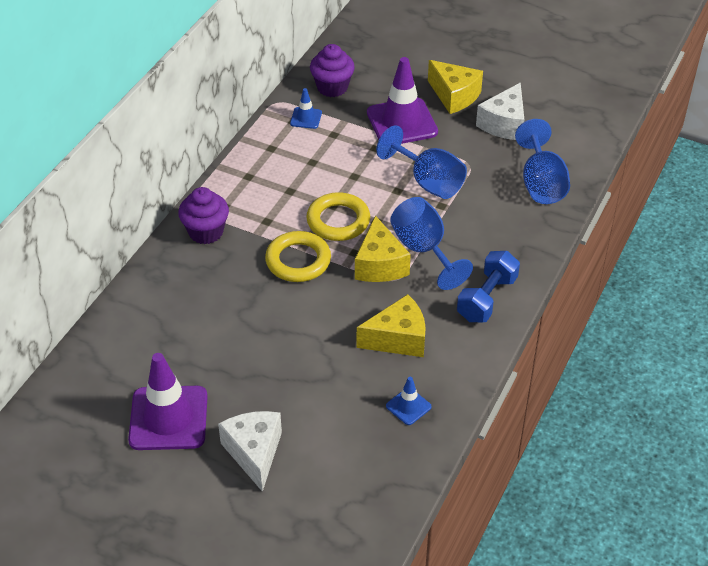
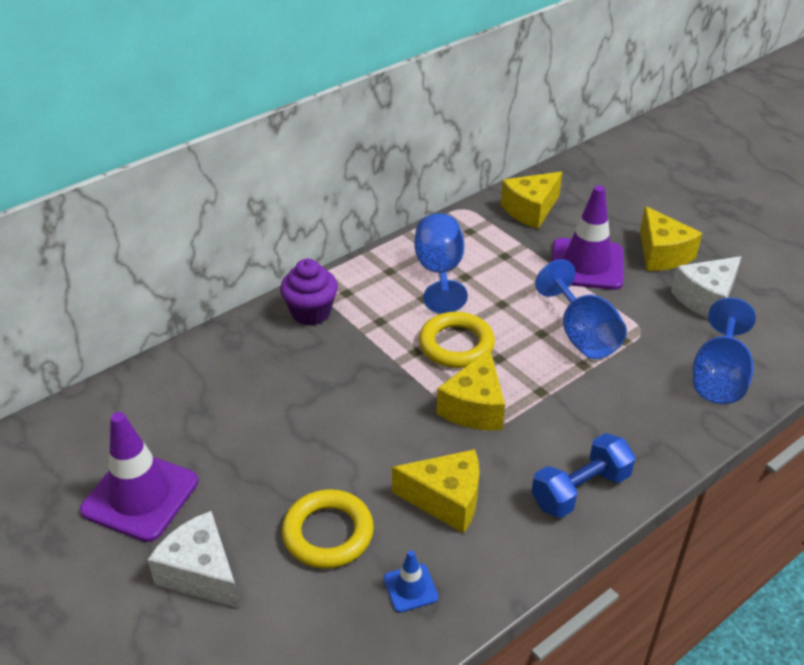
camera: 25 degrees right, 5 degrees down
white cheese [218,411,282,492] -> white cheese turned 60 degrees counterclockwise [148,511,240,608]
yellow ring [265,231,331,282] -> yellow ring moved to [282,489,374,569]
blue traffic cone [290,88,322,129] -> none
purple cupcake [310,44,355,97] -> yellow cheese [501,172,562,229]
blue goblet [390,197,473,290] -> blue goblet moved to [414,213,468,313]

